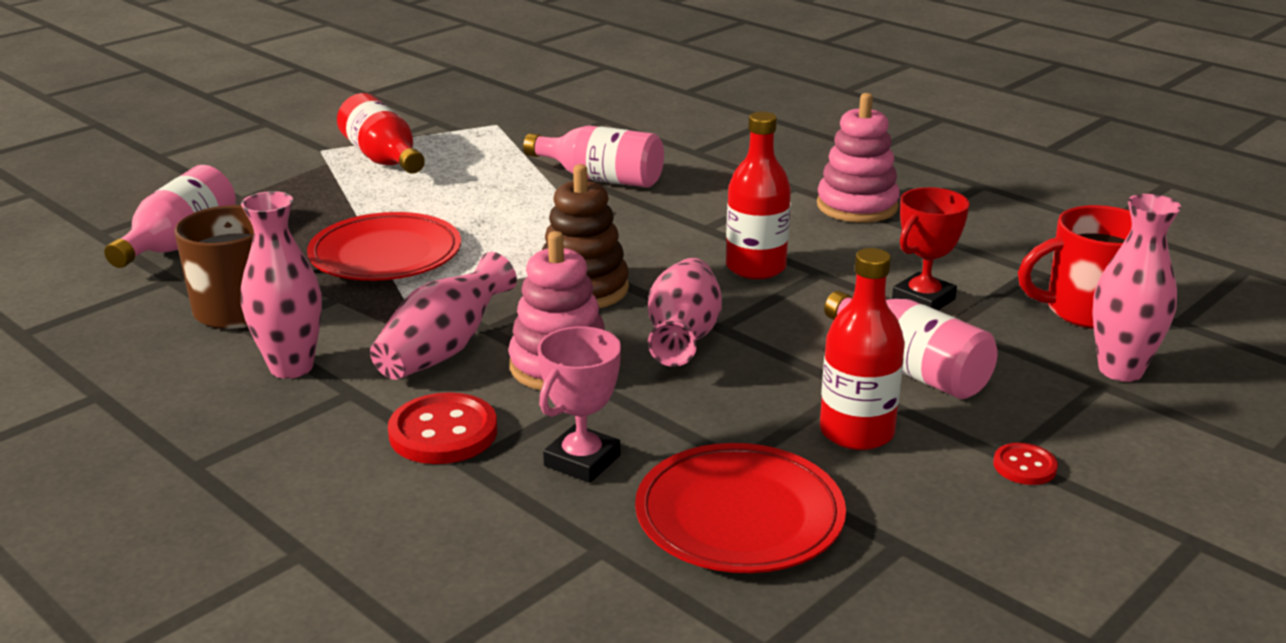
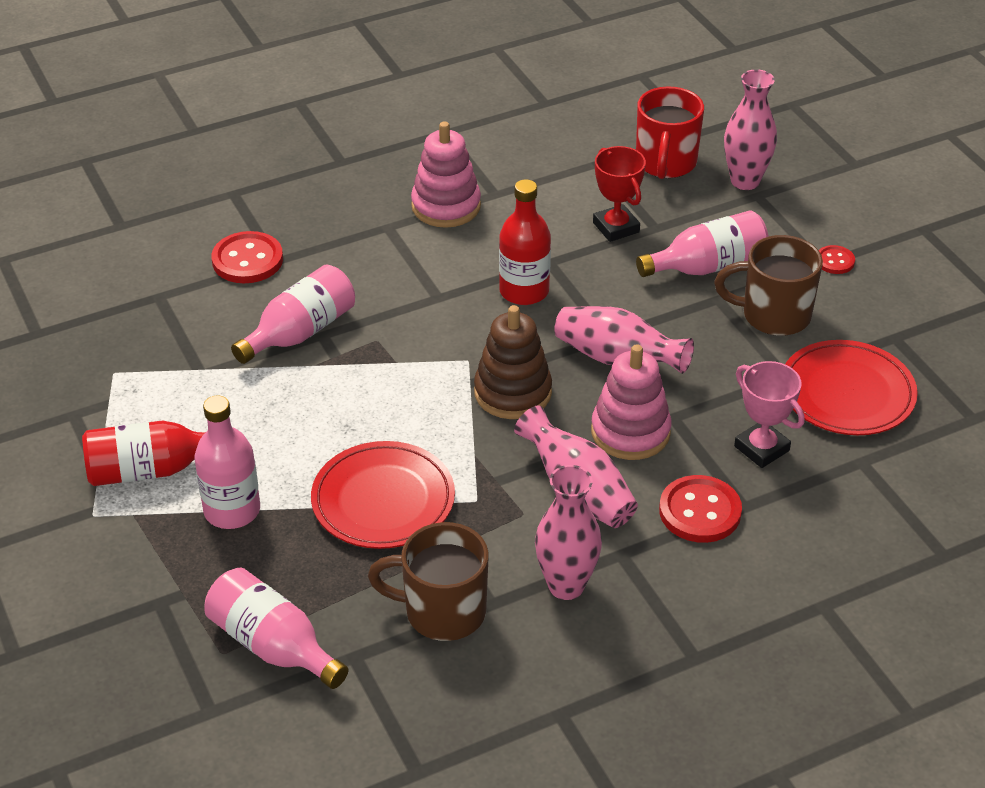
camera: 70 degrees left, 15 degrees up
red bottle [820,248,905,450] -> brown mug [714,235,823,336]
none -> pink bottle [195,395,260,529]
none -> red button [211,231,283,283]

